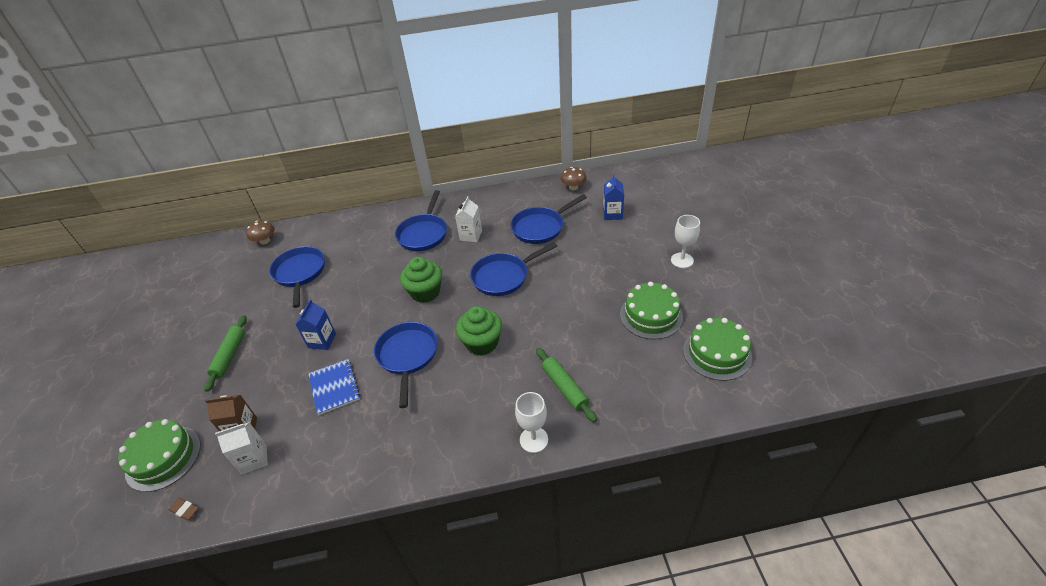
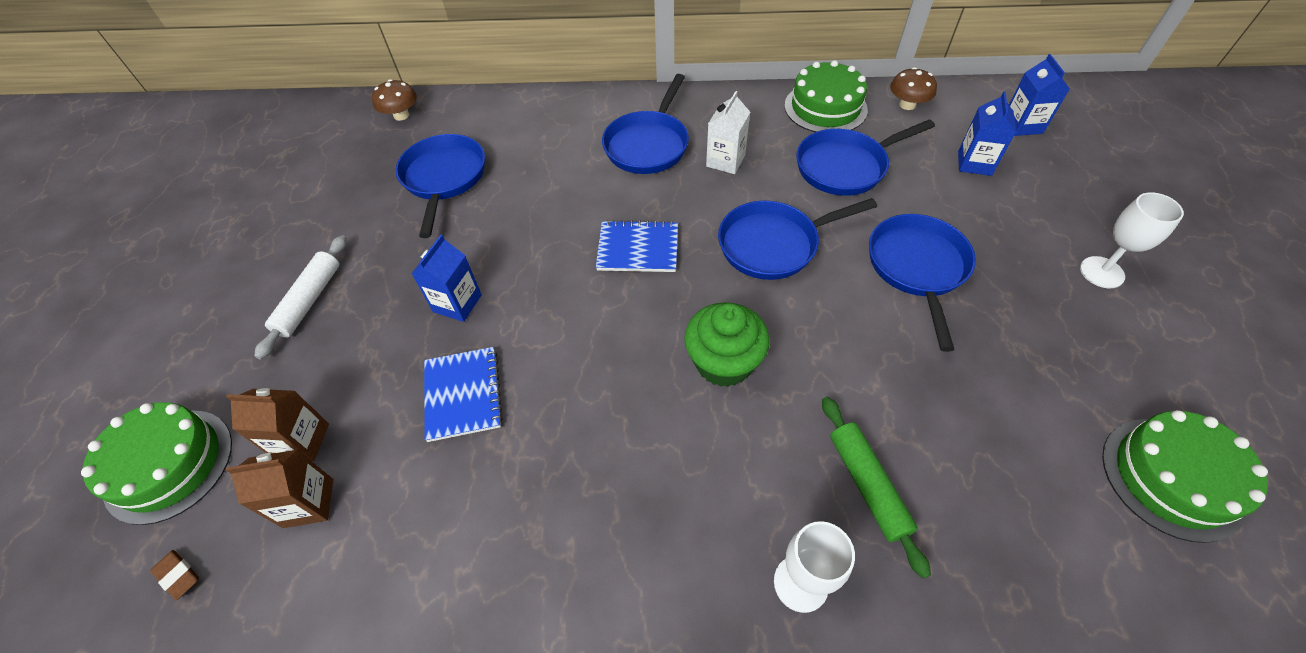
camera: 10 degrees right, 10 degrees up
green rolling pin [204,315,247,392] -> white rolling pin [254,235,347,359]
white carton [215,422,268,474] -> brown carton [226,450,333,528]
blue pan [374,322,438,408] -> blue pan moved to [869,214,976,352]
green cupcake [400,257,442,303] -> blue notebook [596,220,678,272]
green cake [620,282,683,340] -> green cake moved to [784,60,868,132]
none -> blue carton [1009,54,1069,136]

